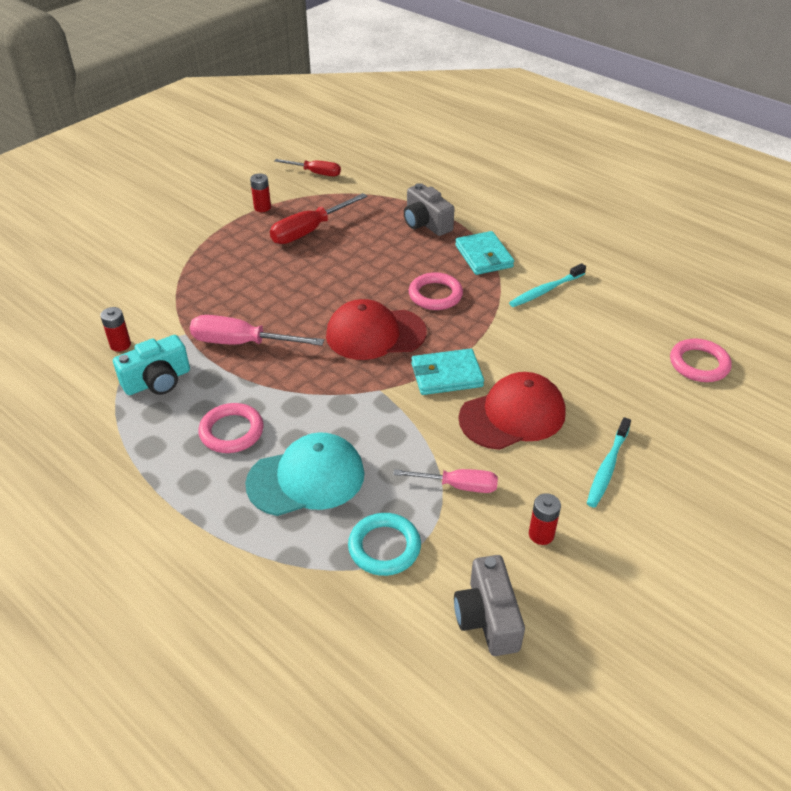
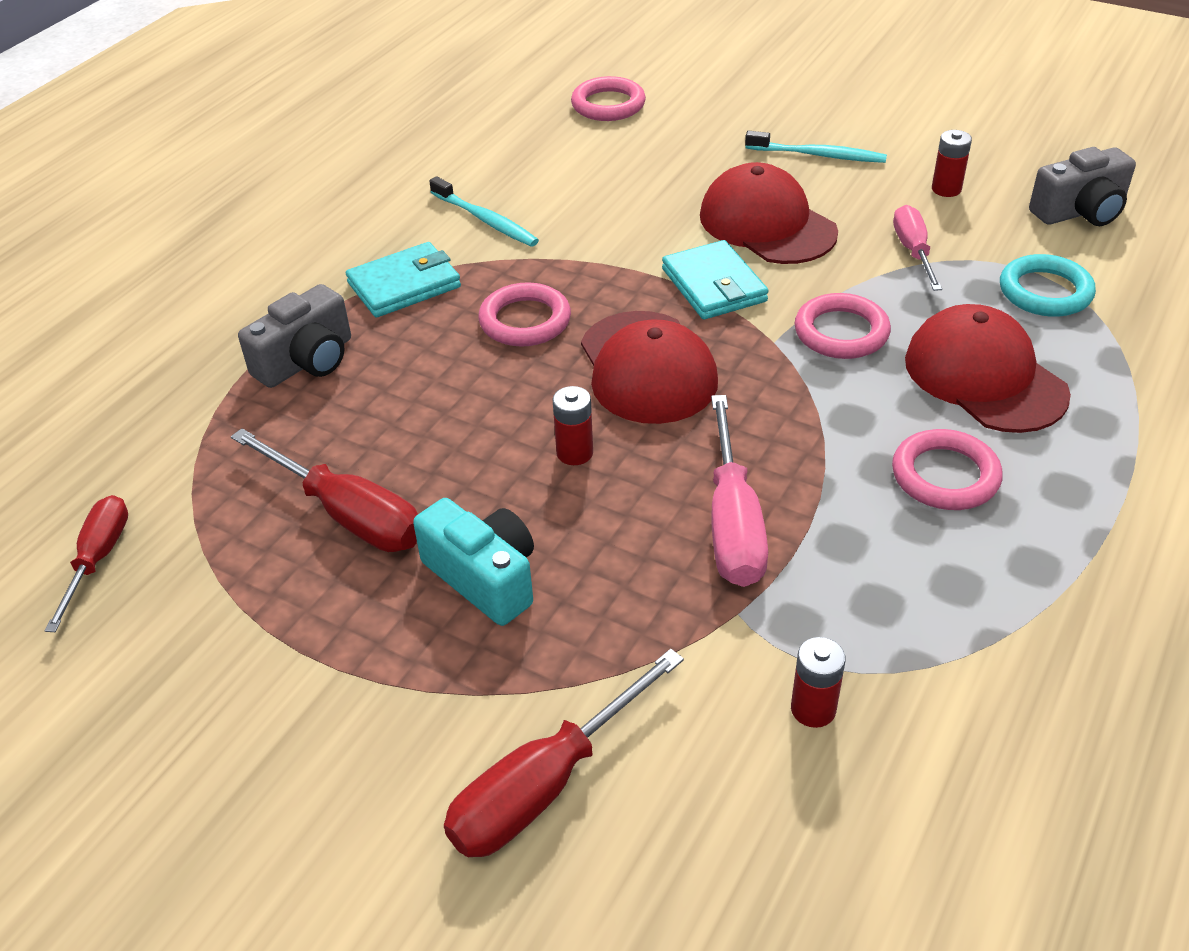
camera: 100 degrees left, 0 degrees up
turquoise camera [113,335,190,395] -> turquoise camera moved to [413,498,534,626]
turquoise cap [245,432,365,516] -> red cap [905,304,1071,433]
red battery [250,173,271,212] -> red battery moved to [552,386,593,465]
none -> red screwdriver [444,649,684,857]
none -> pink ring [795,293,891,359]

